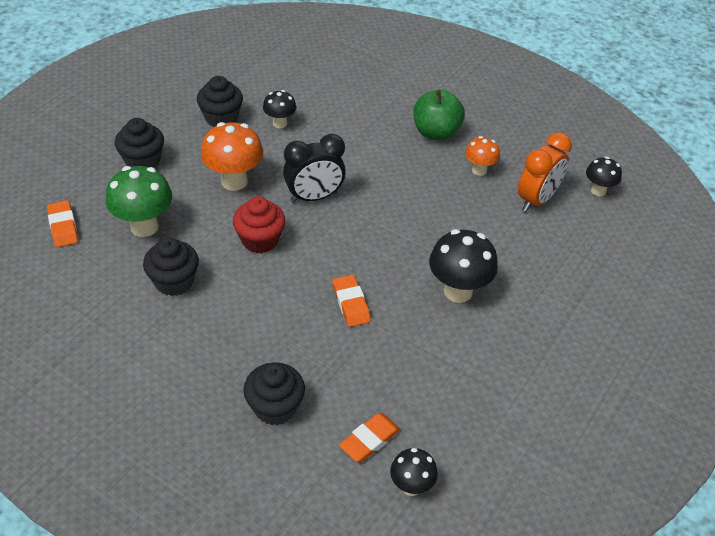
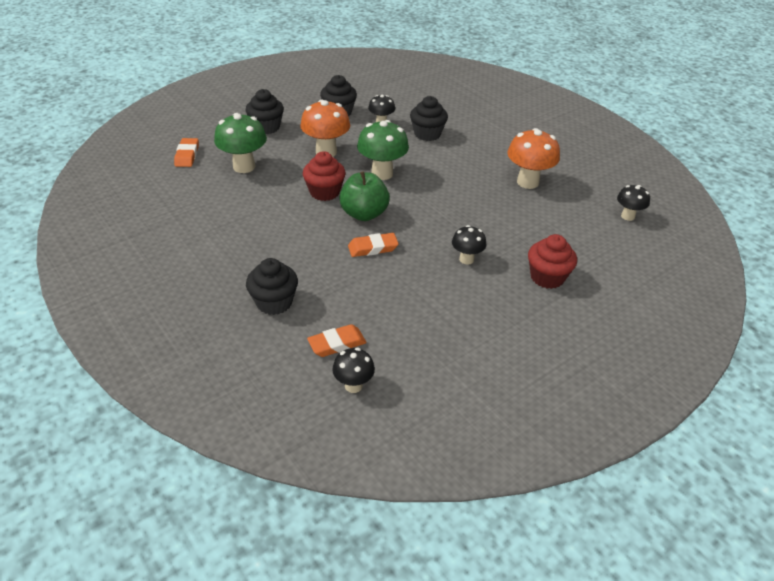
camera: 20 degrees right, 5 degrees down
black cupcake [143,238,199,296] -> black cupcake moved to [410,96,448,141]
black clock [283,134,346,203] -> green mushroom [357,120,409,180]
orange eraser [332,275,371,327] -> orange eraser turned 75 degrees clockwise [348,233,399,257]
green apple [413,89,465,140] -> green apple moved to [340,171,390,221]
black mushroom [429,229,498,303] -> black mushroom [452,225,486,265], size x0.59
orange mushroom [465,136,500,176] -> orange mushroom [507,128,560,189], size x1.71
orange clock [518,132,572,212] -> none
none -> red cupcake [528,234,577,289]

